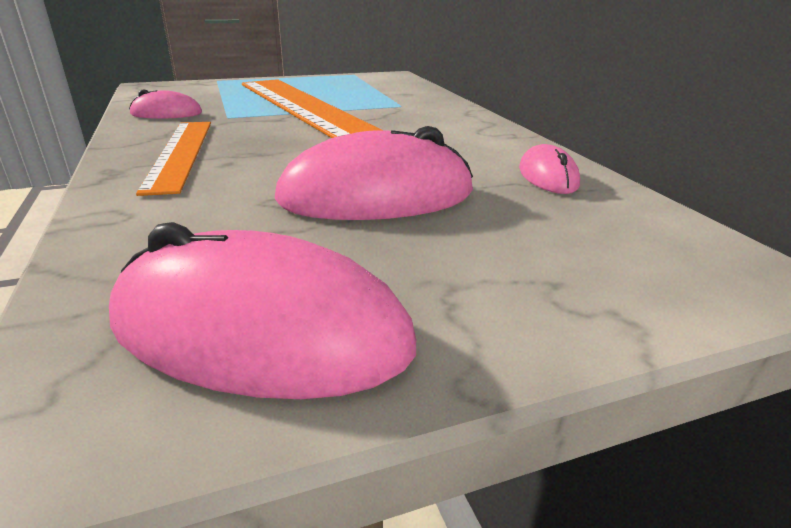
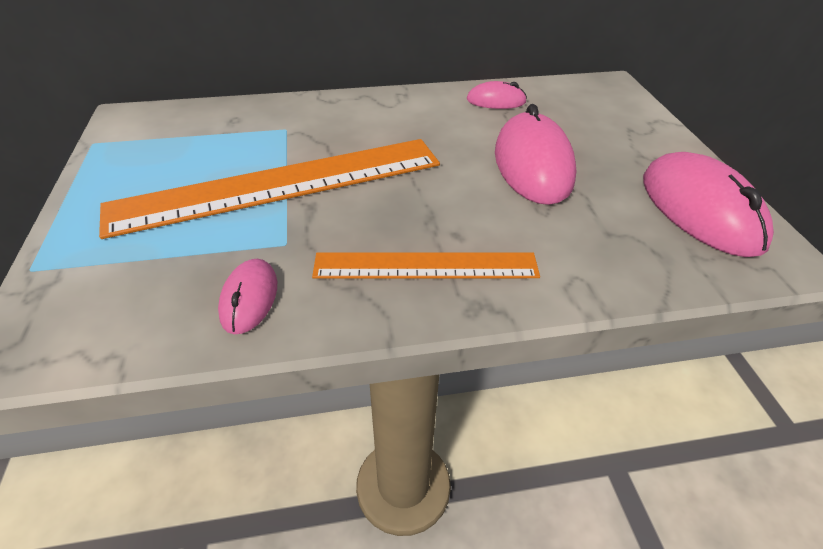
camera: 80 degrees left, 15 degrees up
pink mouse [109,222,416,399] -> pink mouse turned 45 degrees counterclockwise [643,152,774,257]

